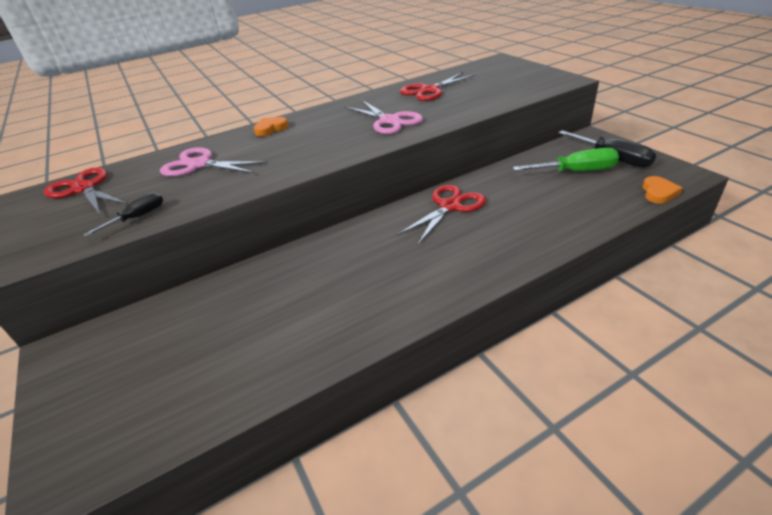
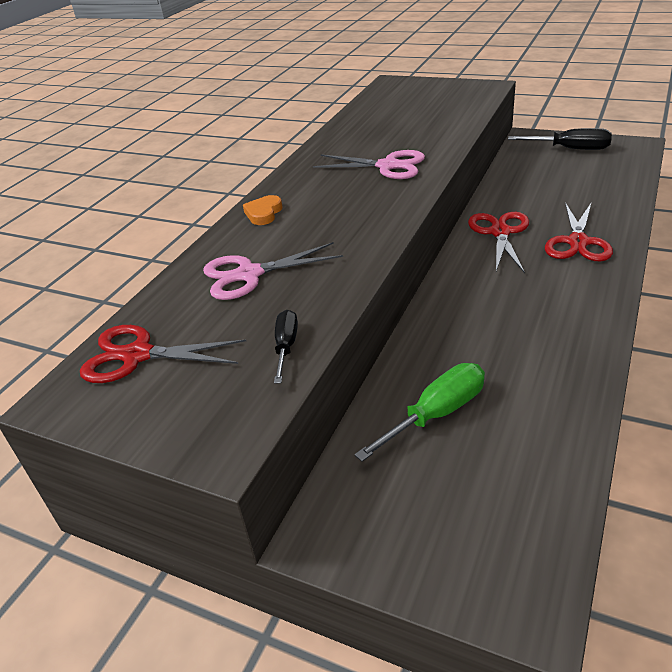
camera: 35 degrees left, 0 degrees up
red scissors [400,72,477,101] -> red scissors moved to [545,202,613,261]
green screwdriver [513,148,619,171] -> green screwdriver moved to [354,363,485,462]
orange heart [643,176,682,204] -> none

